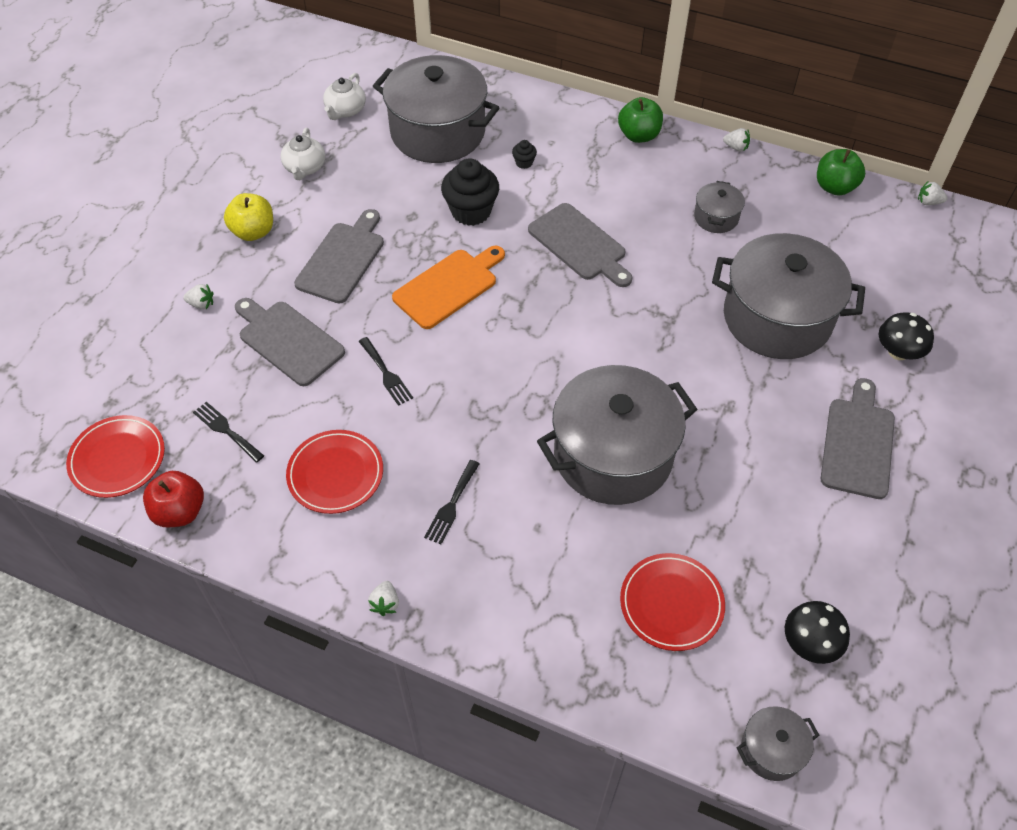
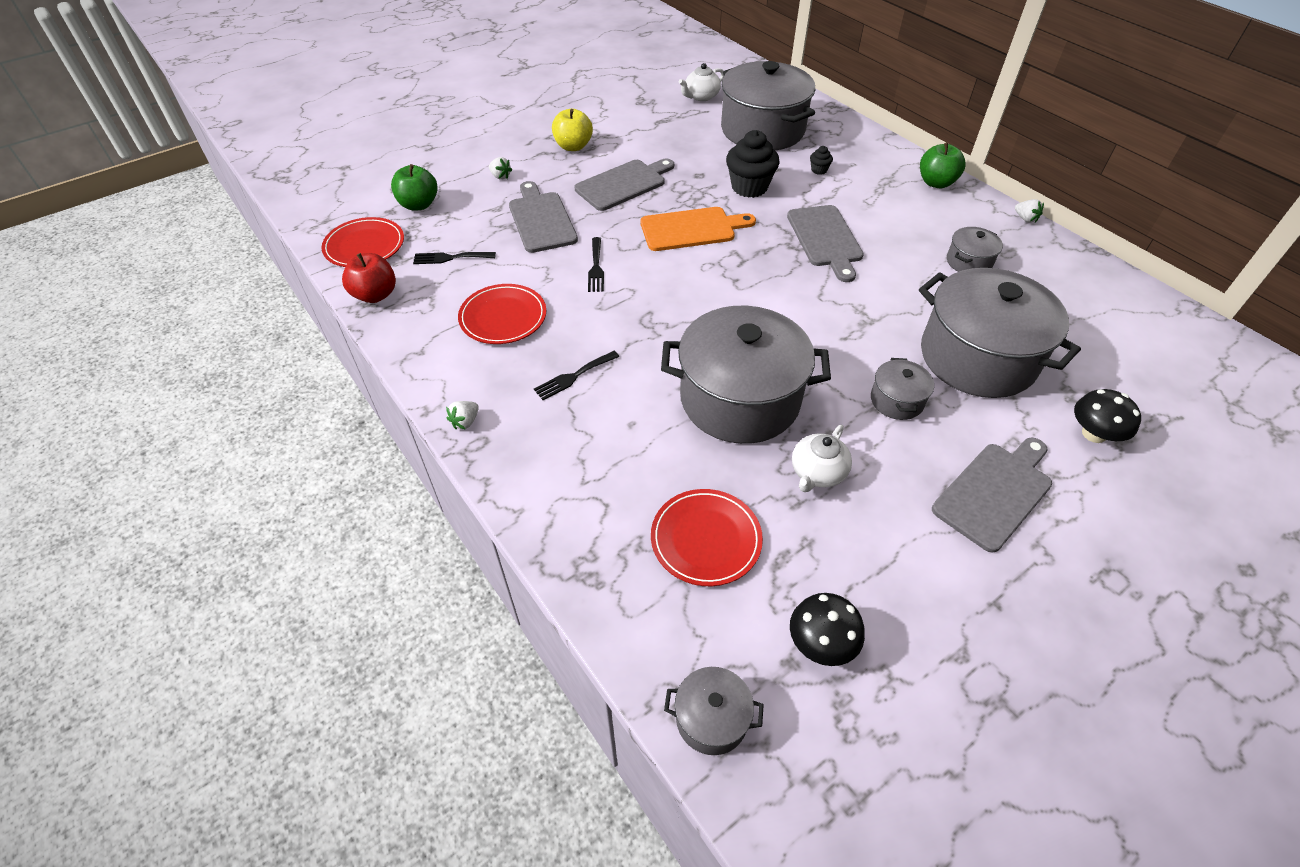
camera: 30 degrees right, 5 degrees down
black fork [193,402,264,463] -> black fork turned 75 degrees counterclockwise [413,252,496,264]
white teapot [281,128,325,180] -> white teapot moved to [792,425,852,492]
green apple [817,149,865,196] -> green apple moved to [391,164,438,211]
white strawberry [918,181,947,205] -> none
none -> grey pot [871,358,934,420]

